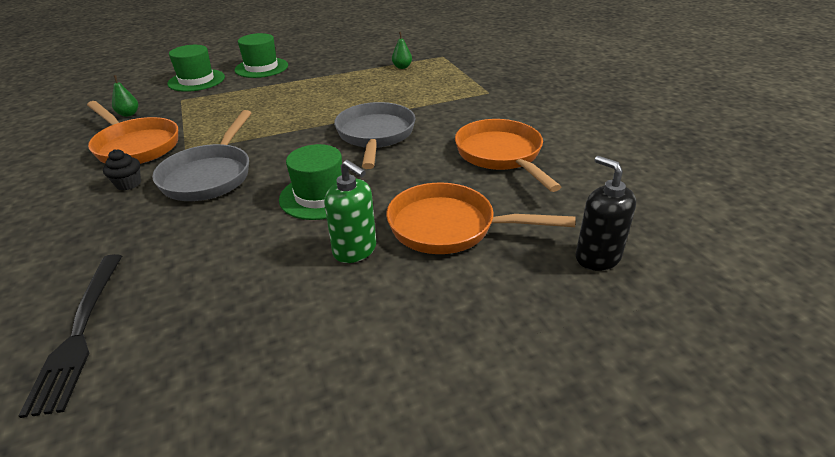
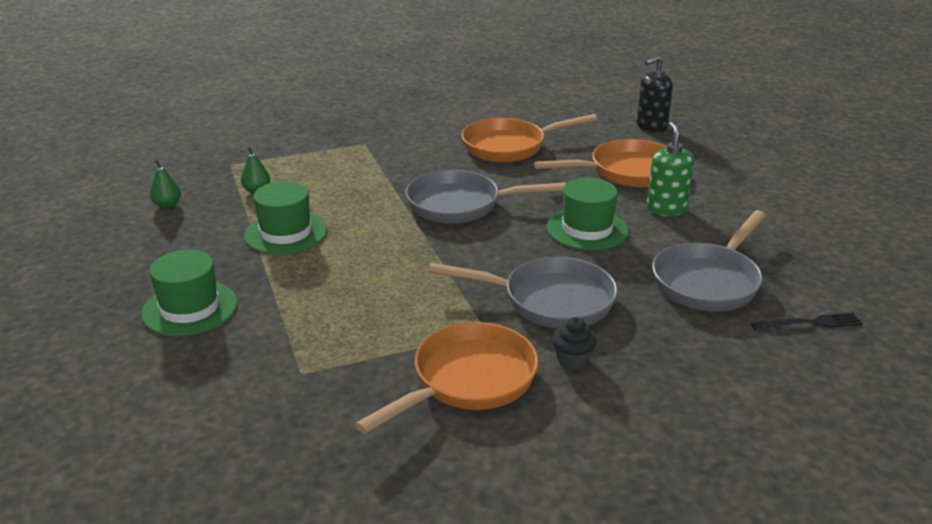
camera: 90 degrees left, 5 degrees down
black fork [18,254,122,418] -> black fork [751,313,863,330], size x0.61
green pear [112,75,138,117] -> green pear moved to [150,160,181,208]
green hat [167,45,225,92] -> green hat moved to [244,181,327,255]
green soap dispenser [324,160,376,263] -> green soap dispenser turned 45 degrees counterclockwise [646,122,694,216]
orange pan [386,182,576,254] -> orange pan turned 120 degrees counterclockwise [534,139,667,187]
none -> grey pan [652,210,766,311]

